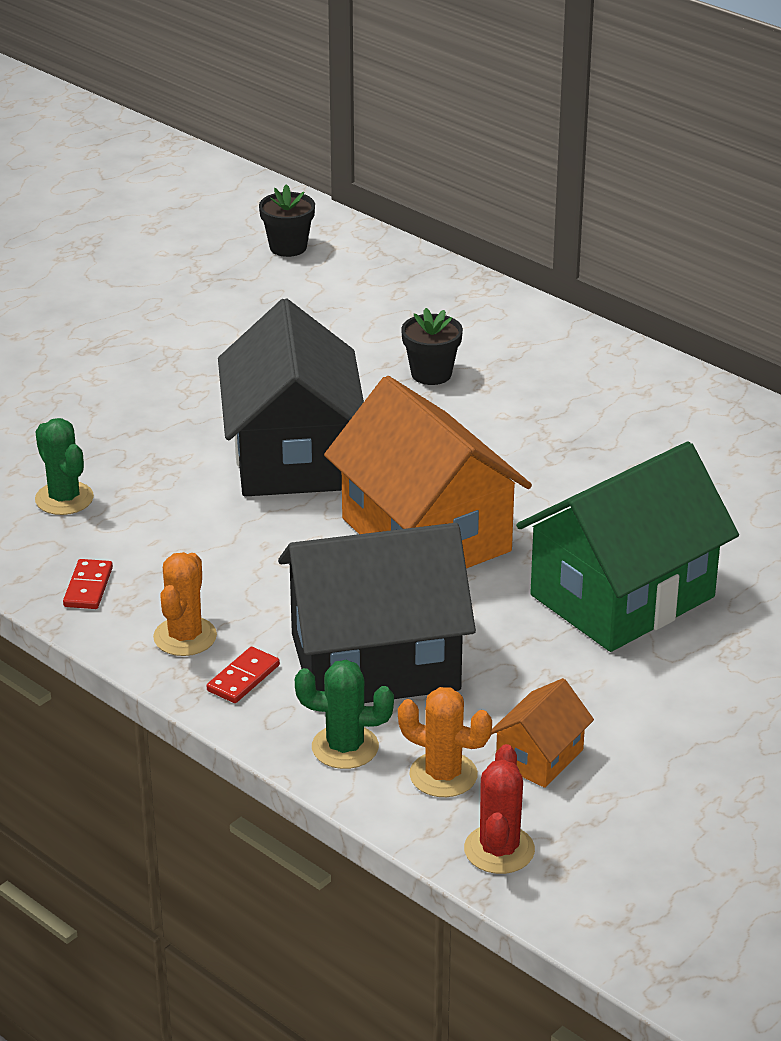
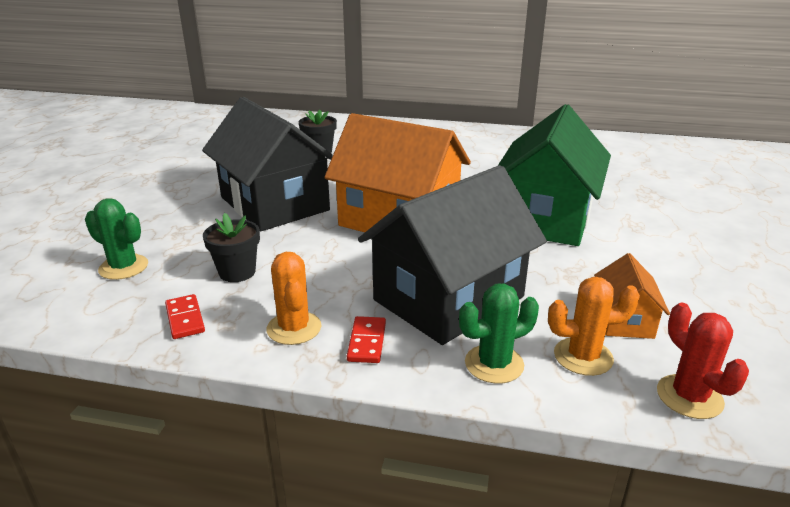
camera: 30 degrees left, 5 degrees down
black flower pot [259,184,315,257] -> black flower pot moved to [203,213,260,282]

